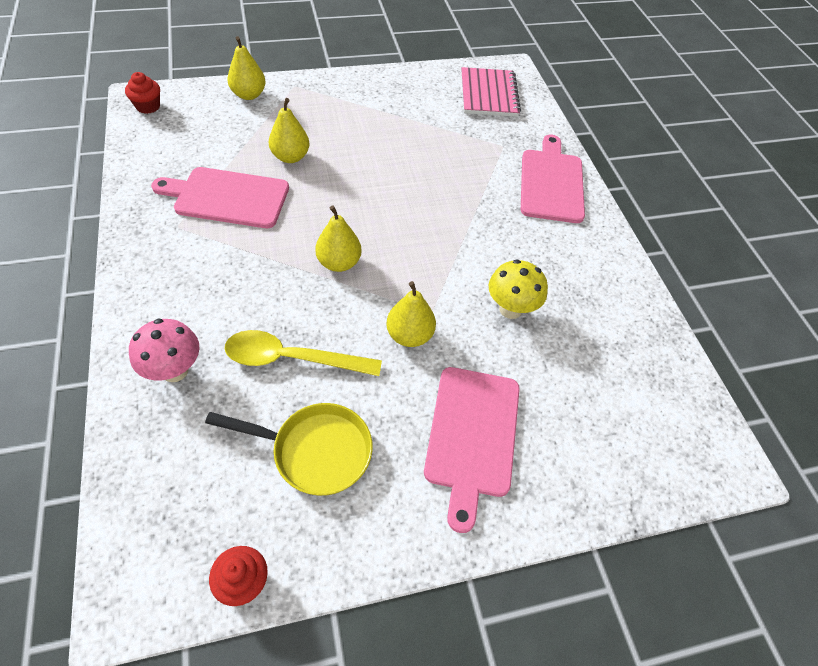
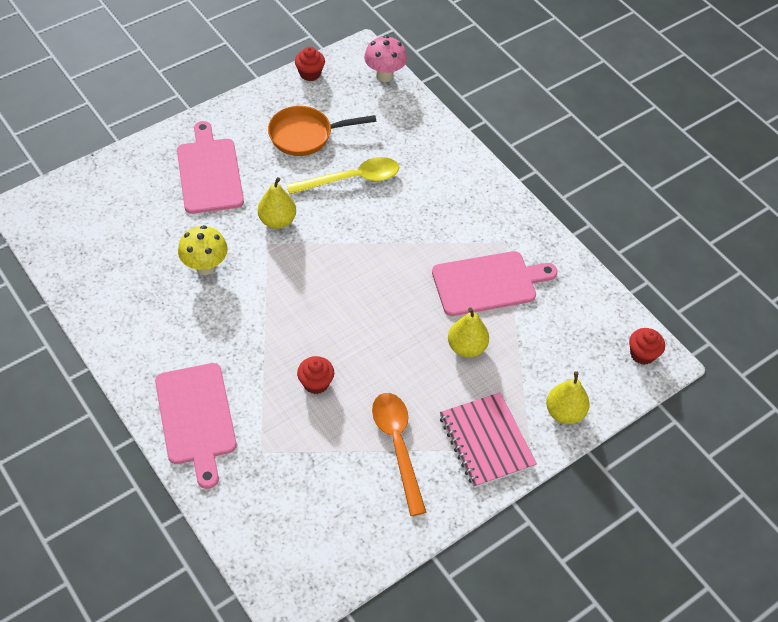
camera: 160 degrees right, 0 degrees up
pink mushroom [129,319,200,382] -> pink mushroom moved to [364,36,407,82]
yellow pan [205,403,373,496] -> orange pan [268,106,376,156]
yellow pear [315,206,361,272] -> none
pink notebook [461,67,521,117] -> pink notebook moved to [440,392,537,488]
none -> red cupcake [297,356,334,394]
none -> orange spoon [372,393,426,516]

